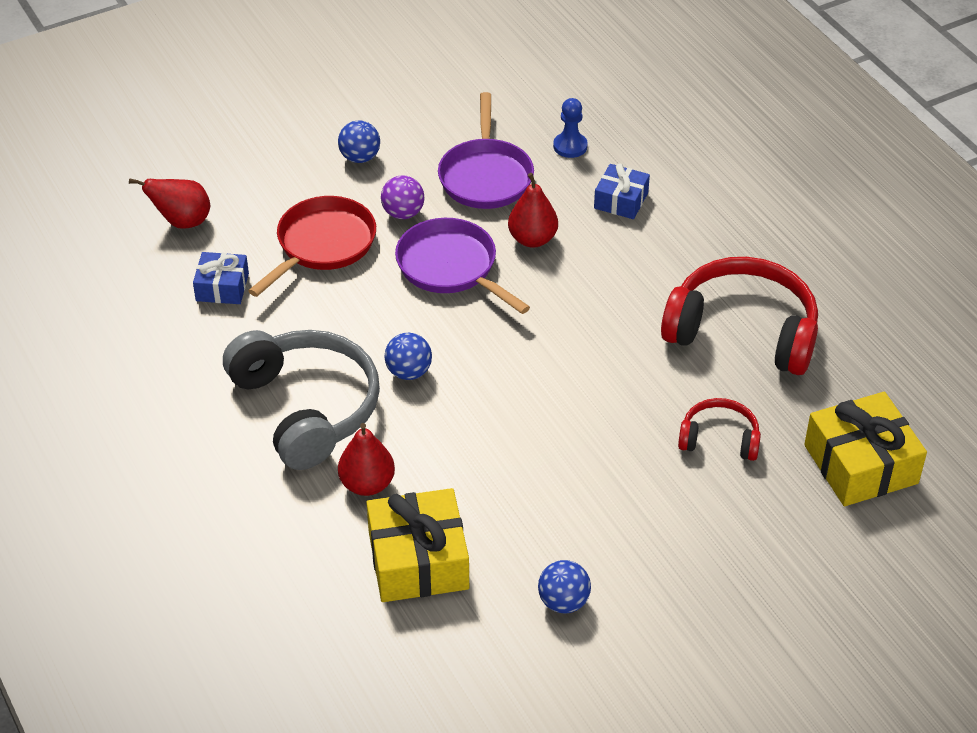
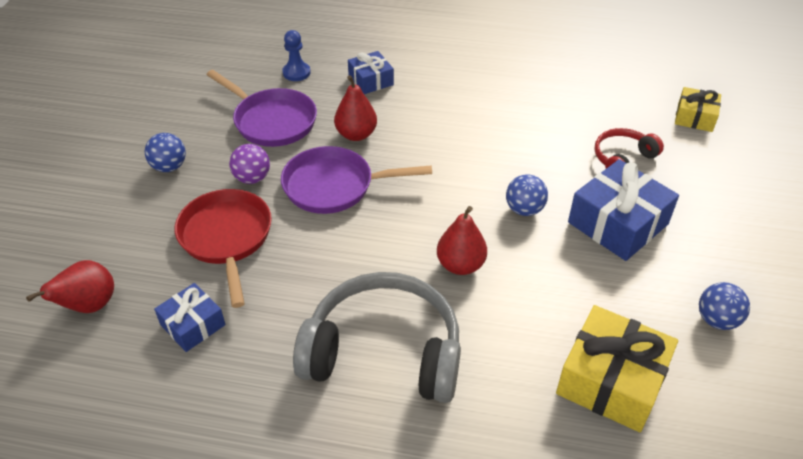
camera: 50 degrees left, 0 degrees up
red pear [338,423,395,496] -> red pear moved to [437,206,487,275]
blue ball [385,333,432,380] -> blue ball moved to [506,174,548,216]
red headphones [661,257,818,375] -> none
yellow gift [804,392,927,506] -> yellow gift [675,87,721,132], size x0.58
none -> blue gift [568,159,679,261]

